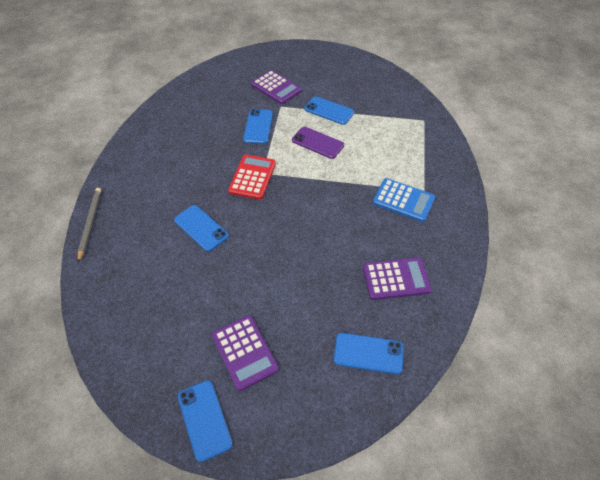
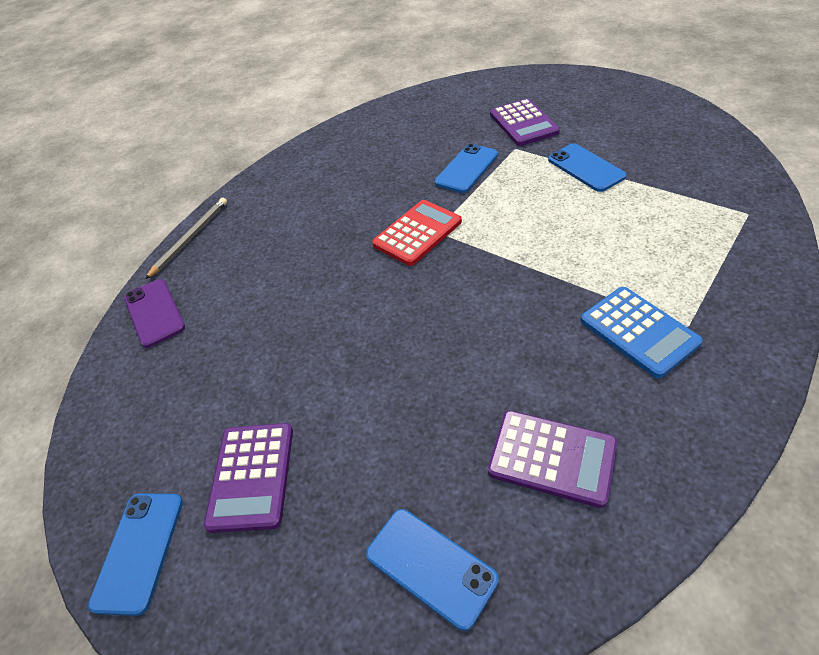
camera: 35 degrees right, 5 degrees down
blue phone [174,205,229,252] -> none
purple phone [292,127,344,159] -> purple phone moved to [124,279,185,348]

